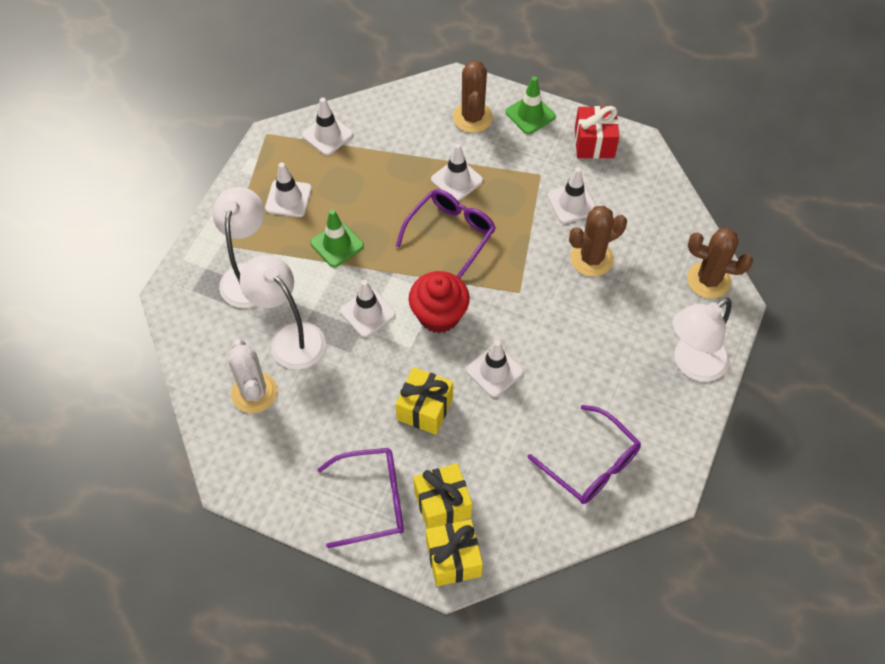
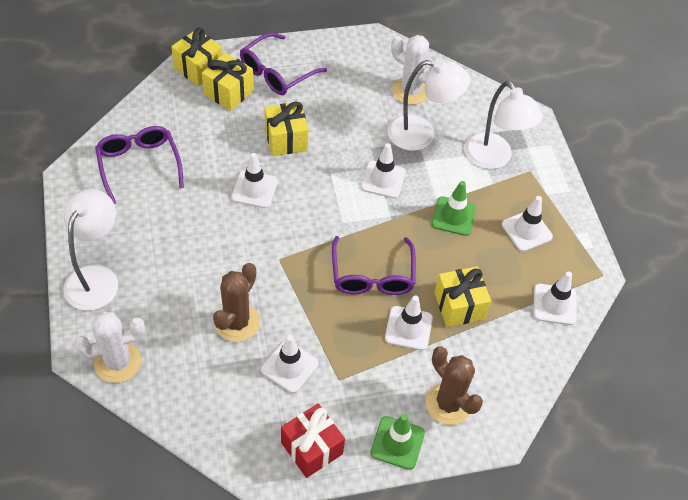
camera: 140 degrees right, 5 degrees down
red cupcake [409,271,470,333] -> none
purple glasses [528,405,641,504] -> purple glasses turned 60 degrees clockwise [95,126,184,204]
brown cactus [687,228,753,299] -> white cactus [74,311,145,383]
none -> yellow gift [434,267,491,327]

